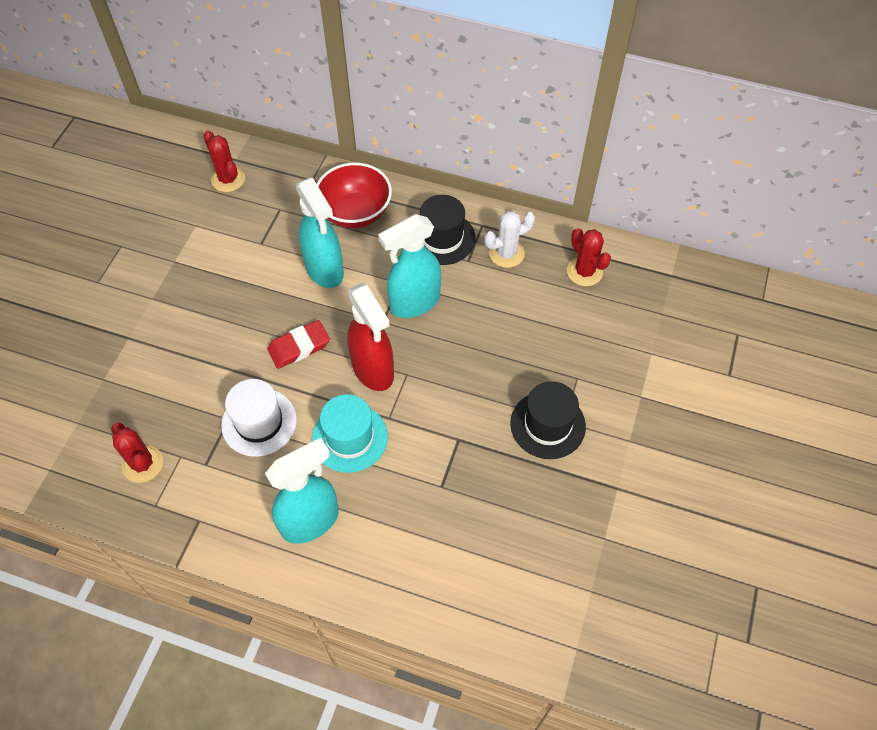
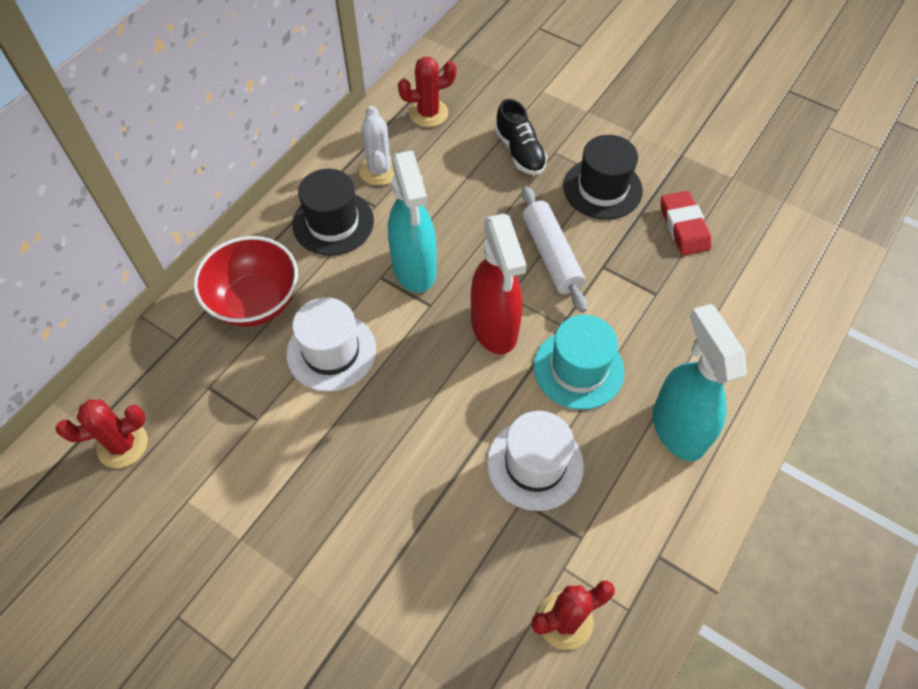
camera: 75 degrees left, 0 degrees up
red eraser [267,320,330,369] -> red eraser moved to [661,191,711,255]
turquoise spray bottle [296,177,344,288] -> white hat [286,297,376,392]
red spray bottle [347,283,394,391] -> red spray bottle turned 90 degrees clockwise [471,214,527,354]
none -> black shoe [495,99,547,175]
none -> white rolling pin [522,186,587,313]

